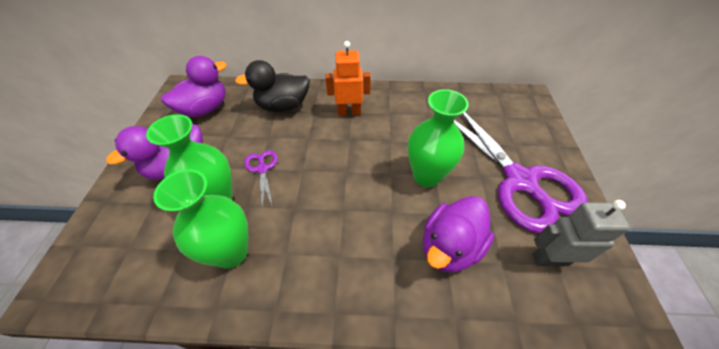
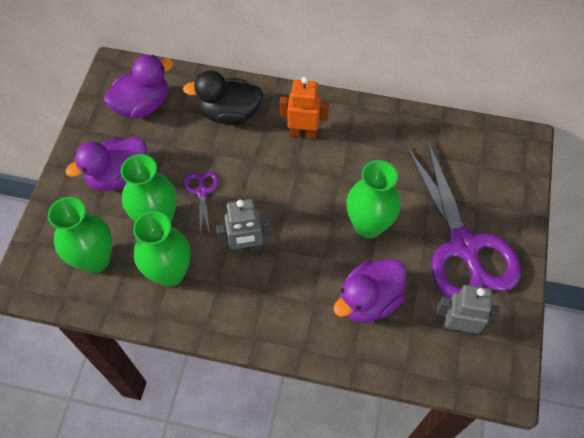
camera: 10 degrees right, 10 degrees up
none -> green vase [48,197,112,273]
none -> grey robot [216,199,272,254]

